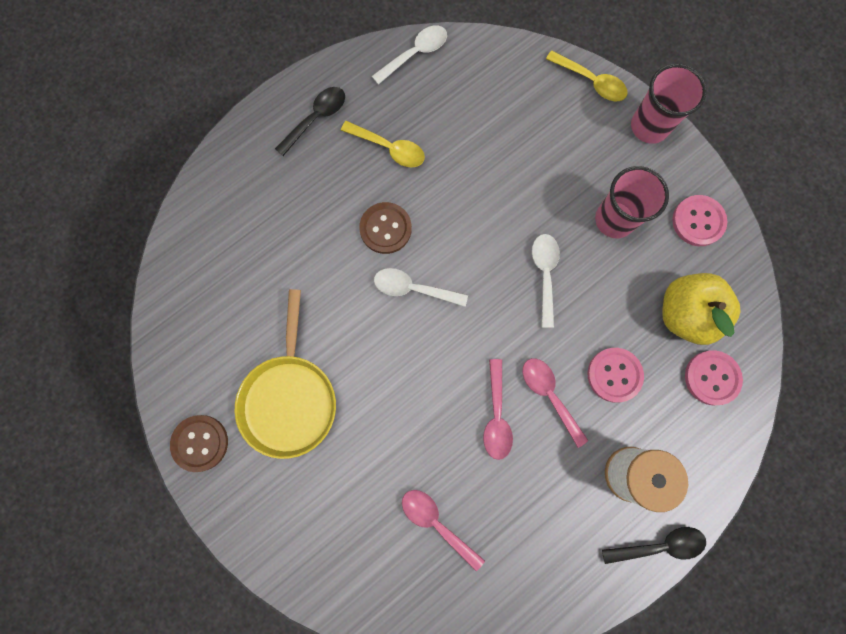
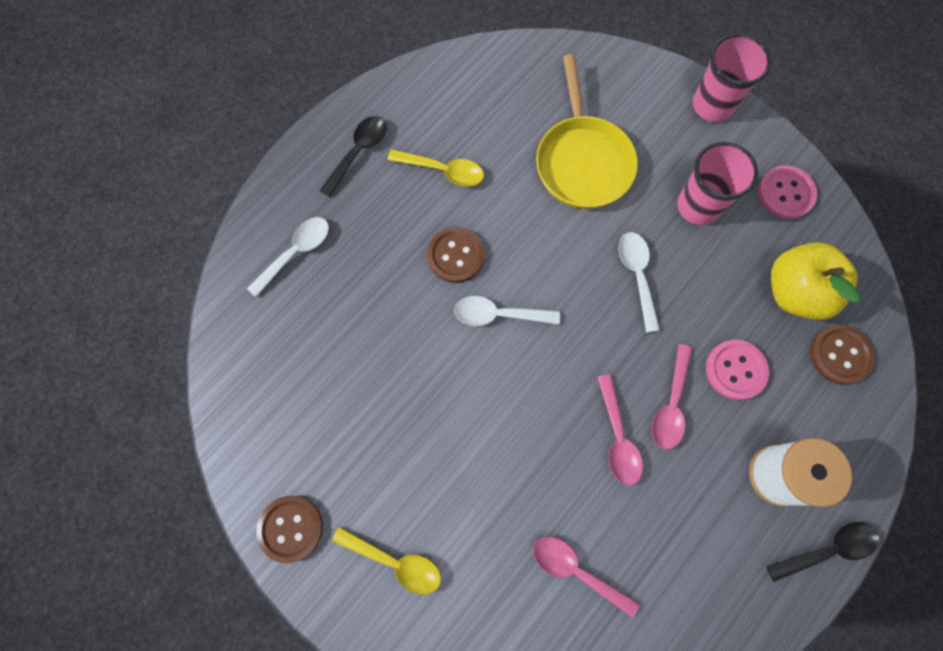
camera: 10 degrees left, 5 degrees down
yellow pan [235,289,336,459] -> yellow pan moved to [536,54,638,209]
white spoon [372,25,447,85] -> white spoon moved to [247,217,329,297]
pink spoon [523,358,589,448] -> pink spoon turned 120 degrees counterclockwise [651,344,692,450]
yellow spoon [546,50,628,101] -> yellow spoon moved to [332,527,441,595]
pink button [685,350,743,405] -> brown button [810,325,874,384]

